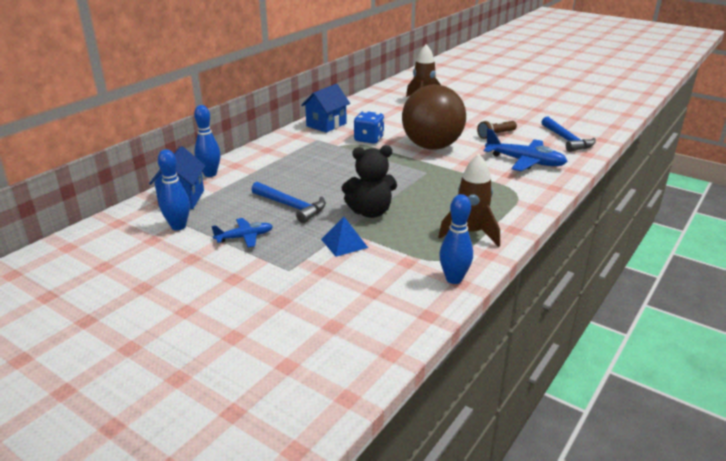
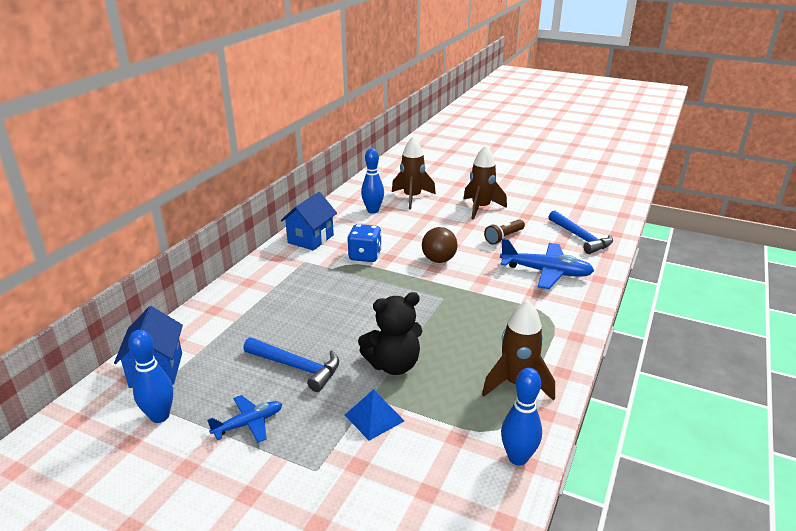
camera: 10 degrees left, 0 degrees up
blue bowling pin [194,105,221,177] -> blue bowling pin moved to [361,148,384,214]
brown ball [402,85,466,150] -> brown ball [422,227,457,263], size x0.50
none -> brown rocket [463,145,507,220]

